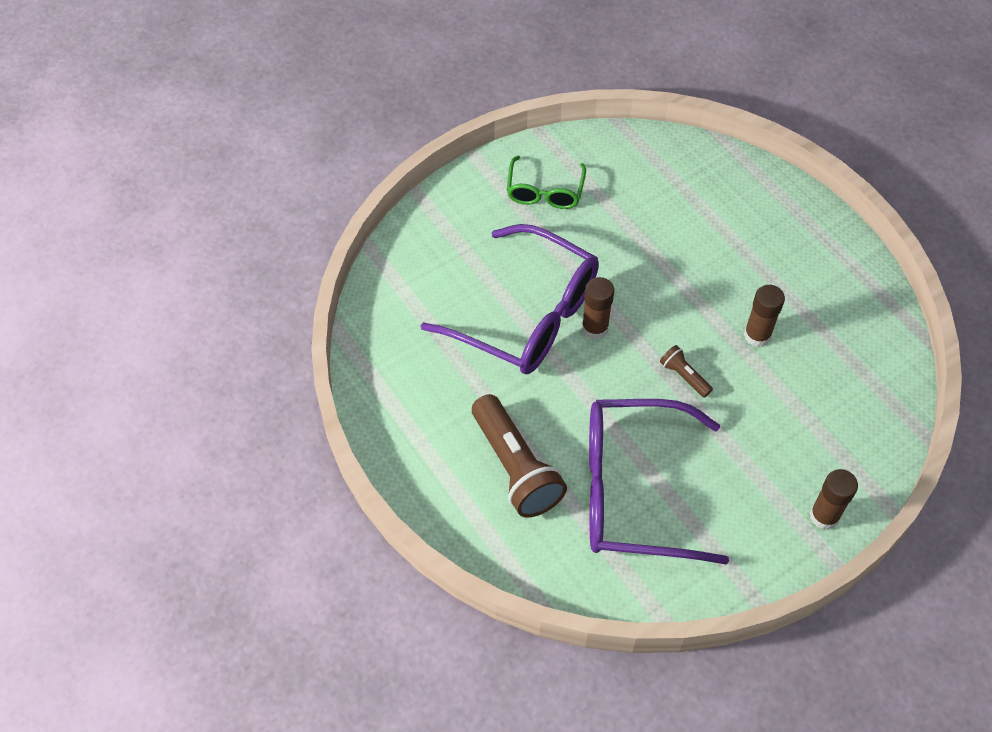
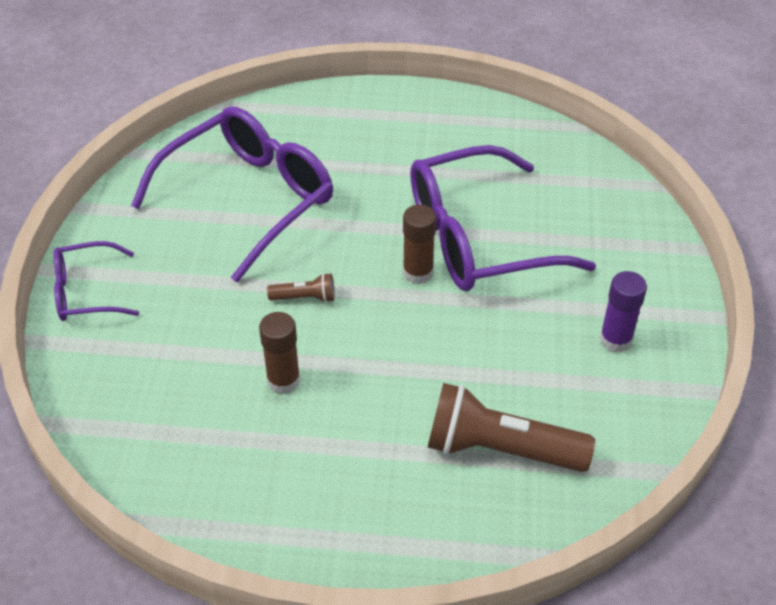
camera: 130 degrees right, 10 degrees down
brown flashlight [472,394,567,518] -> brown flashlight moved to [427,383,595,472]
green glasses [507,156,586,209] -> purple glue stick [599,271,647,353]
brown glue stick [810,469,858,530] -> purple glasses [54,241,139,321]

